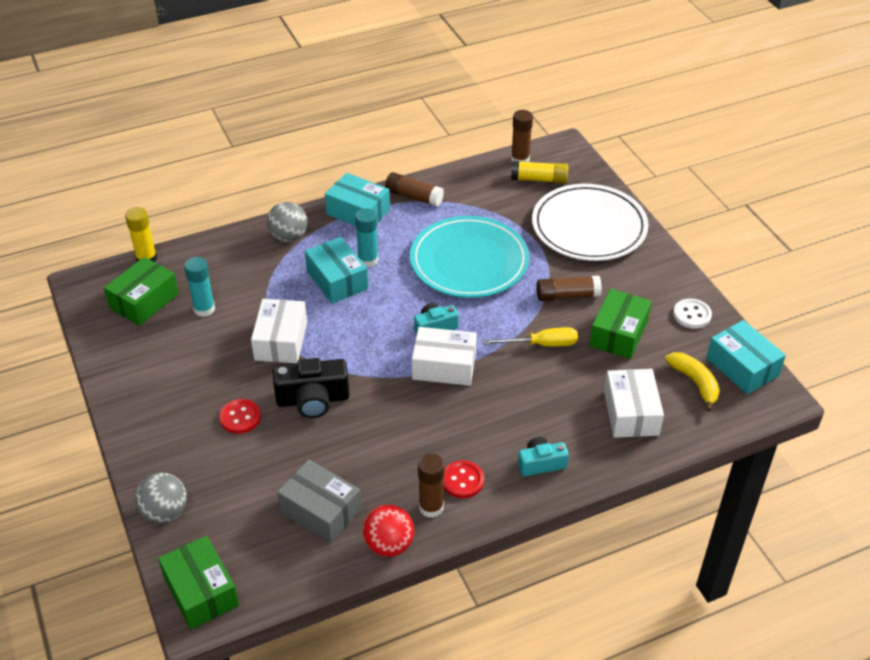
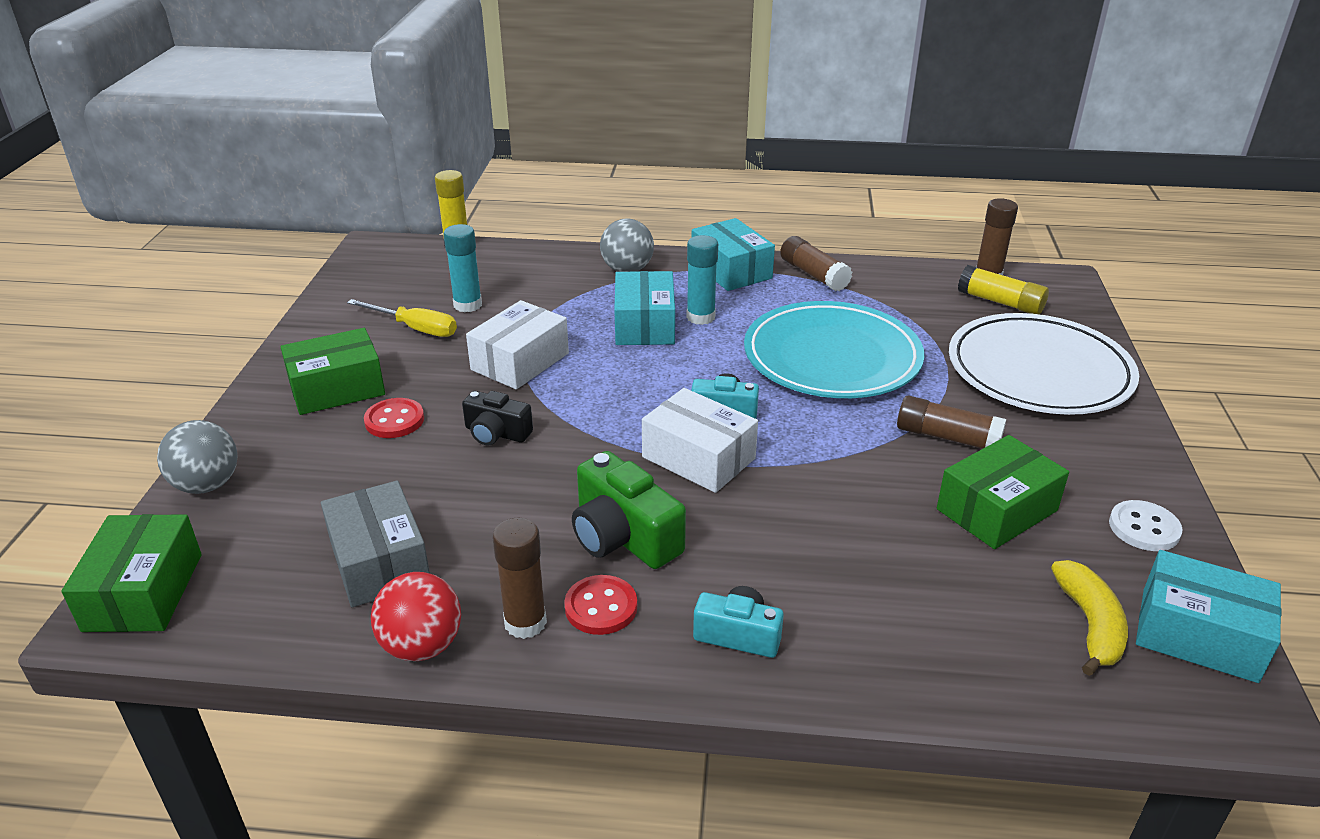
camera: 30 degrees right, 10 degrees down
green box [104,257,179,326] -> green box moved to [281,328,385,415]
black camera [273,358,349,418] -> black camera [462,391,533,446], size x0.63
yellow screwdriver [483,327,578,347] -> yellow screwdriver moved to [347,299,457,337]
white box [604,369,664,438] -> none
turquoise box [706,320,786,394] -> turquoise box turned 60 degrees counterclockwise [1136,550,1281,683]
none -> green camera [572,451,686,569]

